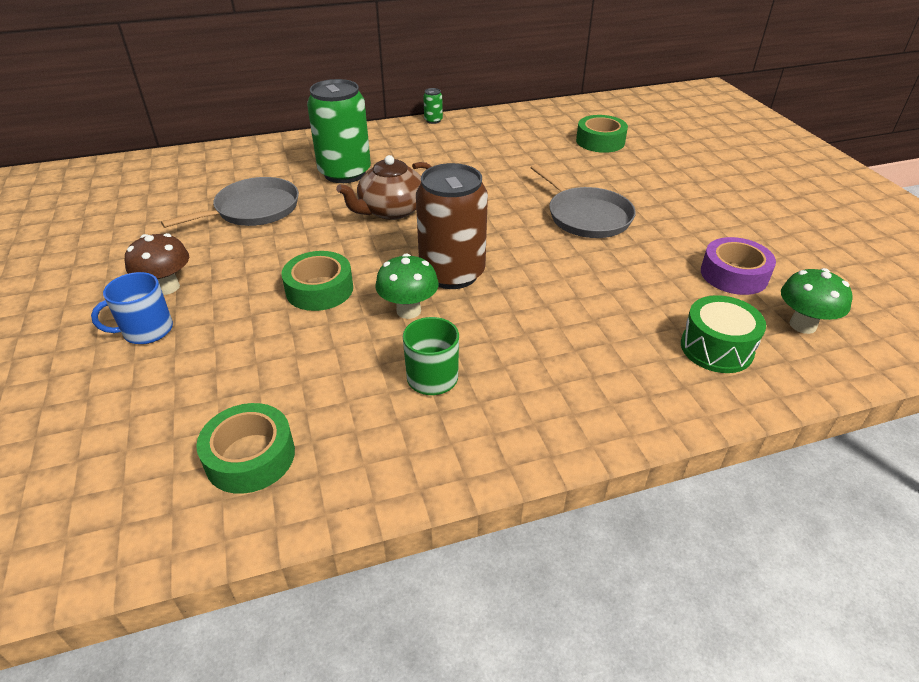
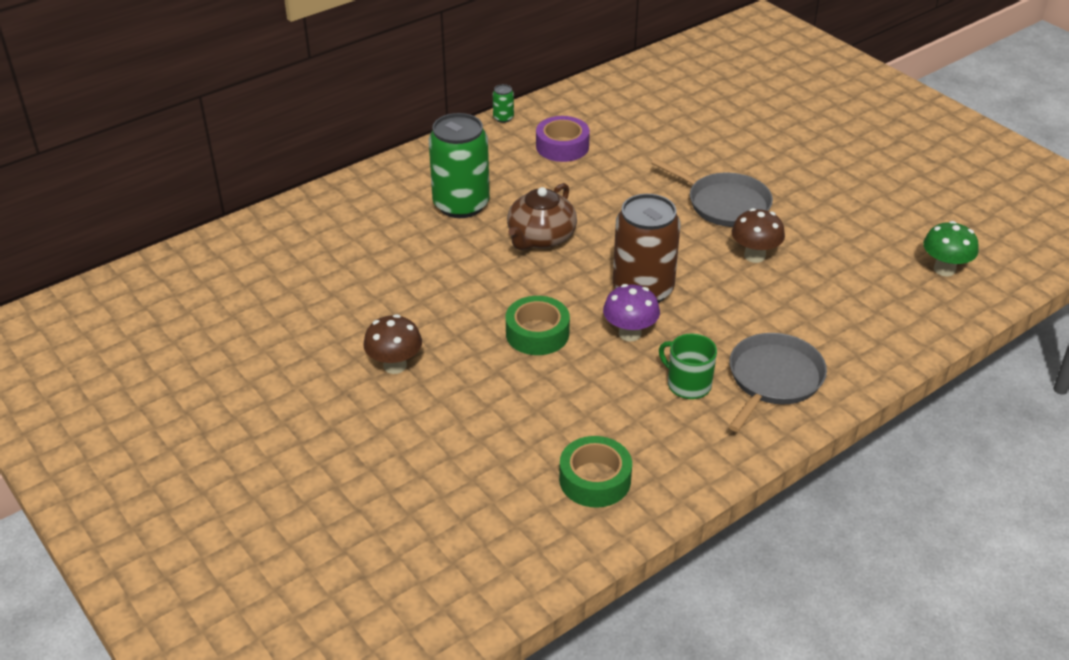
camera: 20 degrees left, 0 degrees up
blue mug [91,272,173,344] -> none
grey pan [161,177,299,228] -> grey pan moved to [729,333,827,432]
green mushroom [375,253,439,319] -> purple mushroom [603,284,660,342]
green tape [576,115,628,153] -> none
green drum [681,295,766,373] -> none
purple tape [701,237,776,295] -> purple tape moved to [536,116,590,162]
none -> brown mushroom [732,208,785,263]

